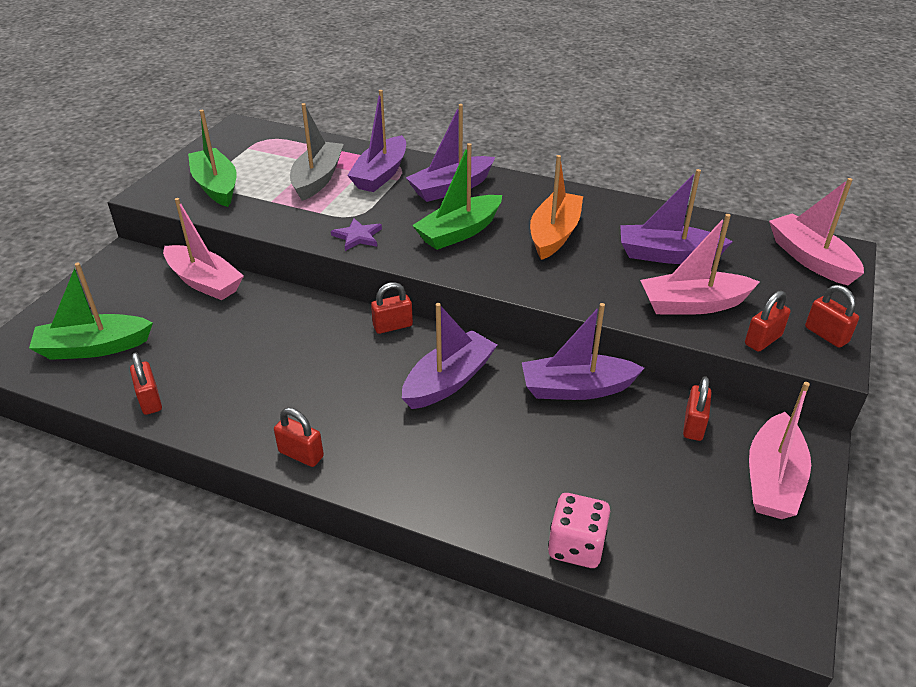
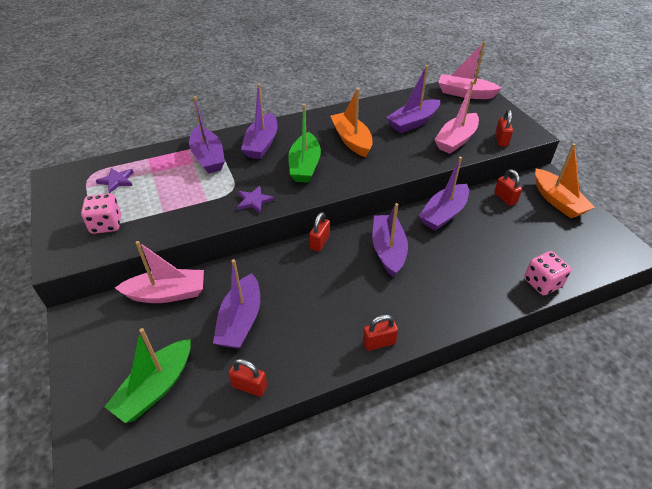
camera: 45 degrees left, 5 degrees up
green boat [188,110,237,207] -> pink dice [81,193,121,234]
grey boat [290,103,344,201] -> none
pink boat [749,382,811,519] -> orange boat [535,143,595,218]
red padlock [805,285,859,348] -> none
none -> purple star [96,168,133,193]
none -> purple boat [213,259,260,349]

